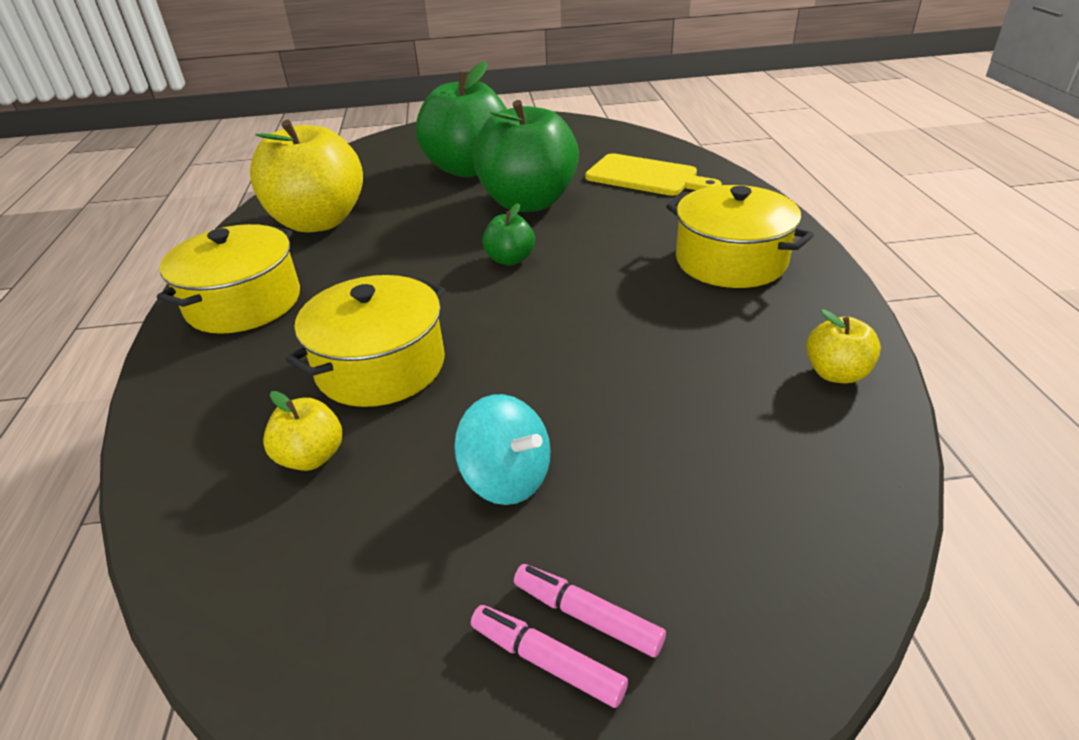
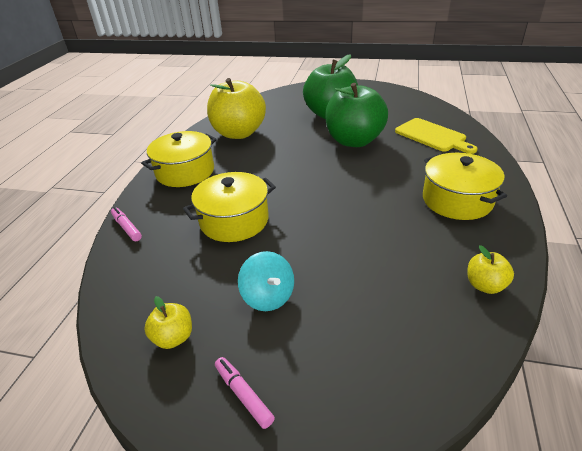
camera: 20 degrees right, 0 degrees up
yellow apple [263,391,342,471] -> yellow apple moved to [144,296,192,349]
green apple [482,203,535,265] -> none
pink marker [514,564,666,657] -> pink marker moved to [111,207,142,241]

